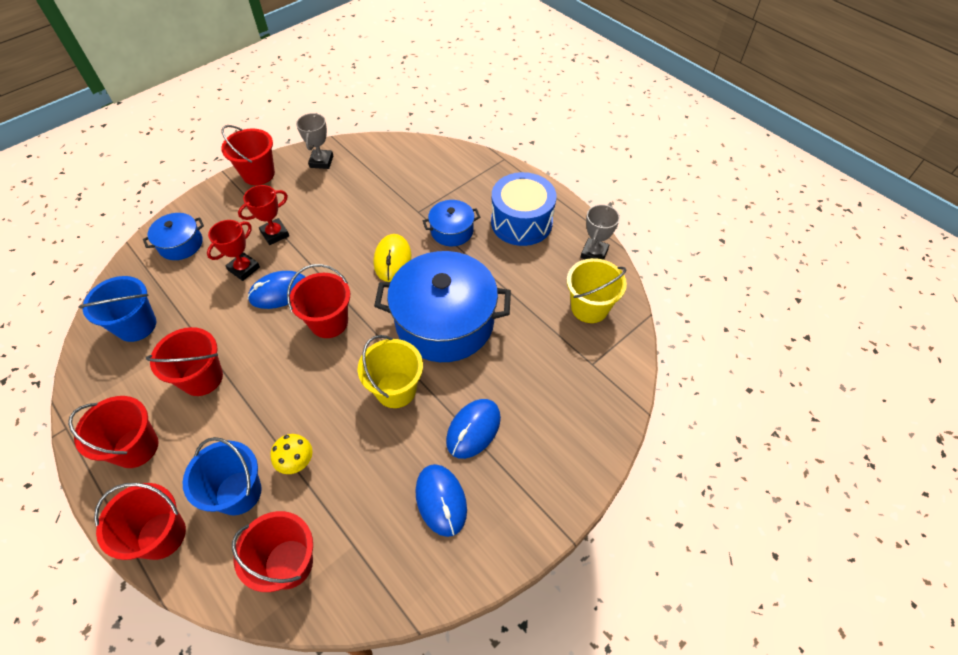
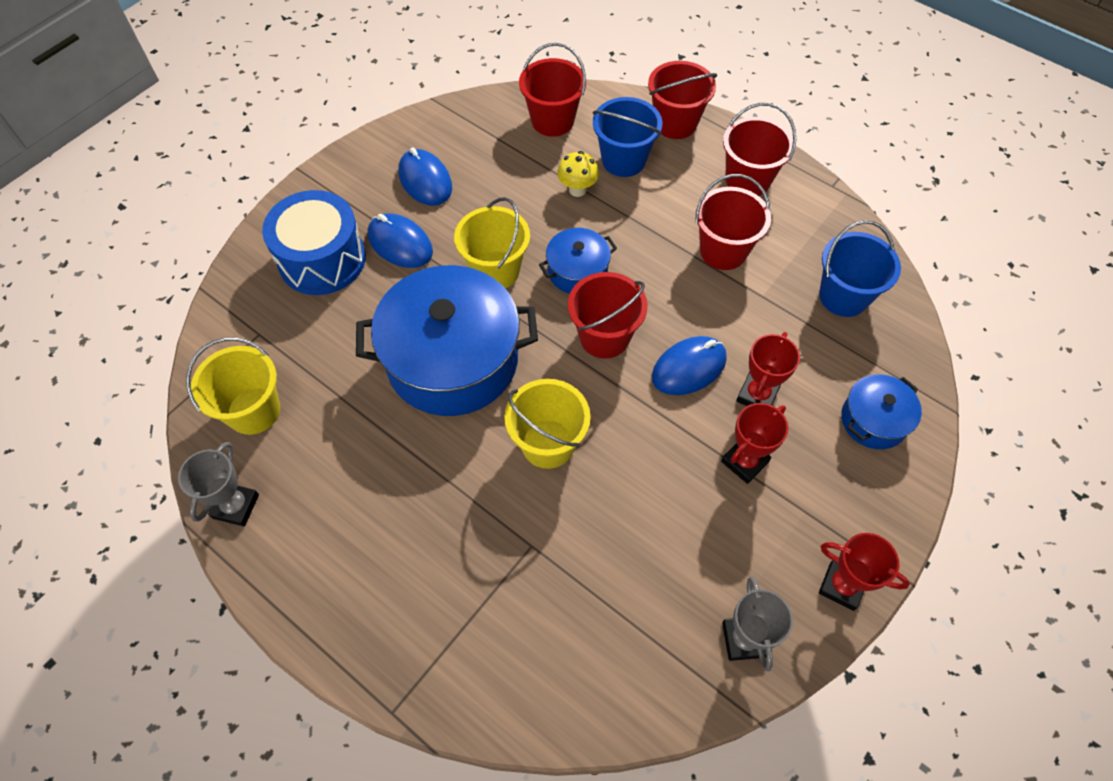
camera: 170 degrees right, 5 degrees up
red bucket [221,125,275,185] -> red trophy [819,533,910,611]
yellow mouse [374,234,411,282] -> yellow bucket [504,379,591,469]
blue pot [423,200,480,246] -> blue pot moved to [539,228,617,294]
blue mouse [446,399,501,459] -> blue mouse turned 75 degrees counterclockwise [368,214,433,268]
blue drum [491,172,557,246] -> blue drum moved to [262,190,366,295]

